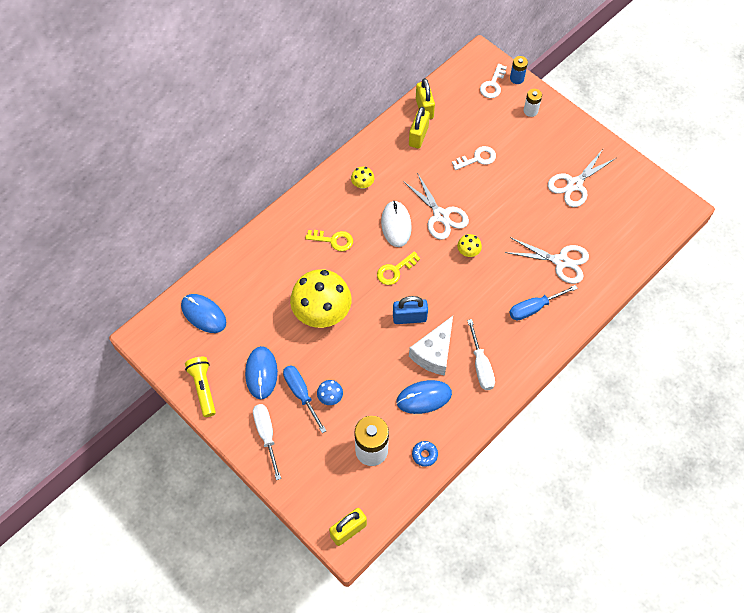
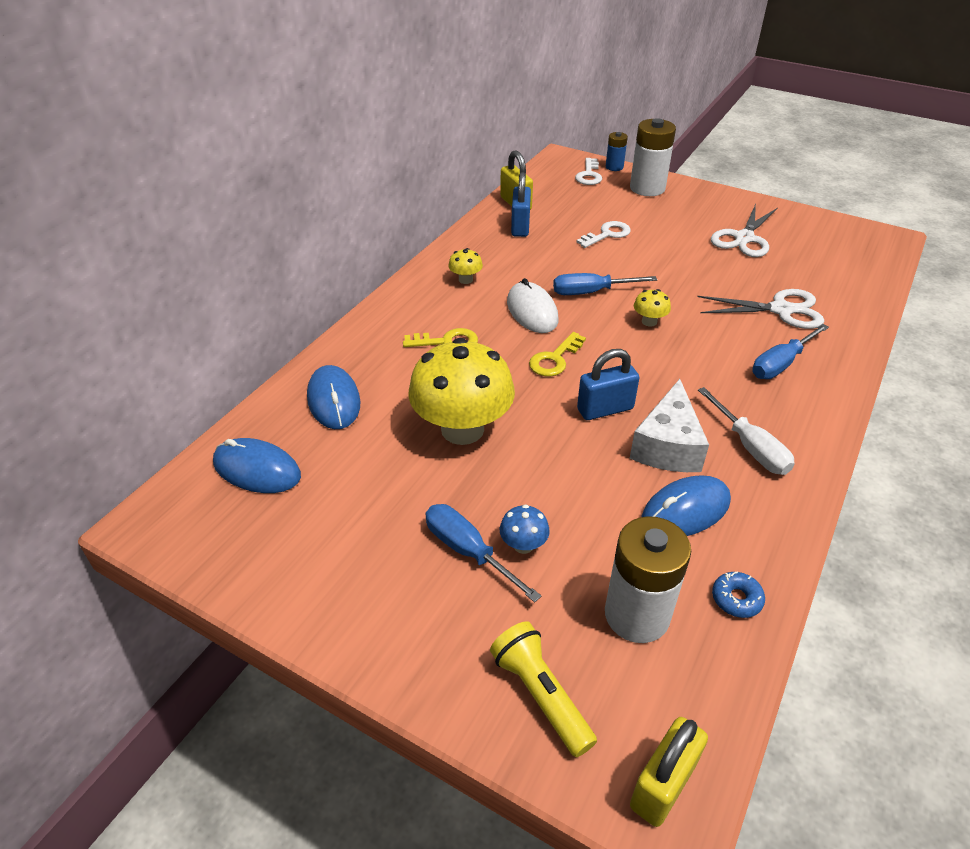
camera: 15 degrees left, 20 degrees down
yellow flashlight [185,357,216,417] -> yellow flashlight moved to [490,621,597,757]
blue mouse [245,346,278,399] -> blue mouse moved to [307,365,360,429]
white screwdriver [253,404,281,480] -> none
white scissors [403,173,469,240] -> blue screwdriver [553,273,657,295]
yellow padlock [409,107,430,149] -> blue padlock [511,172,531,237]
white battery [524,89,542,117] -> white battery [630,118,676,196], size x1.87

